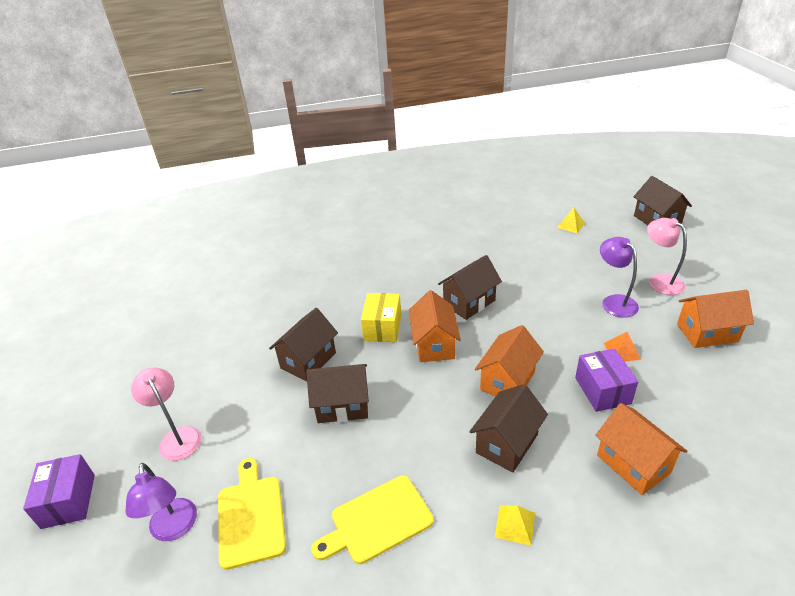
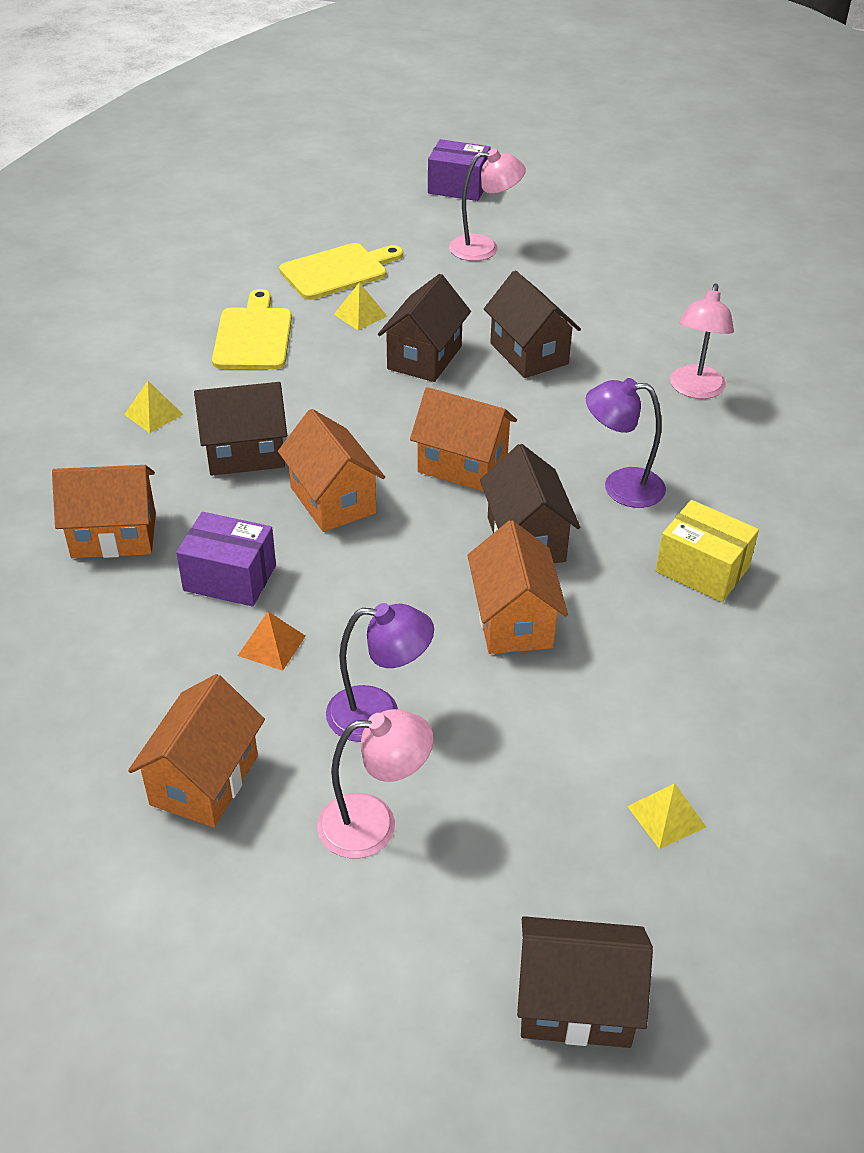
camera: 115 degrees right, 5 degrees up
purple lamp [125,463,197,541] -> purple lamp moved to [586,378,666,508]
yellow cutting board [218,458,286,570] -> yellow cutting board turned 45 degrees counterclockwise [279,243,403,300]
yellow box [361,293,401,342] -> yellow box moved to [656,500,759,602]
brown house [469,384,548,473] -> brown house turned 75 degrees counterclockwise [194,382,287,476]
none -> yellow pyramid [334,282,387,330]
none -> orange house [467,520,568,654]
none -> pink lamp [670,284,734,399]

